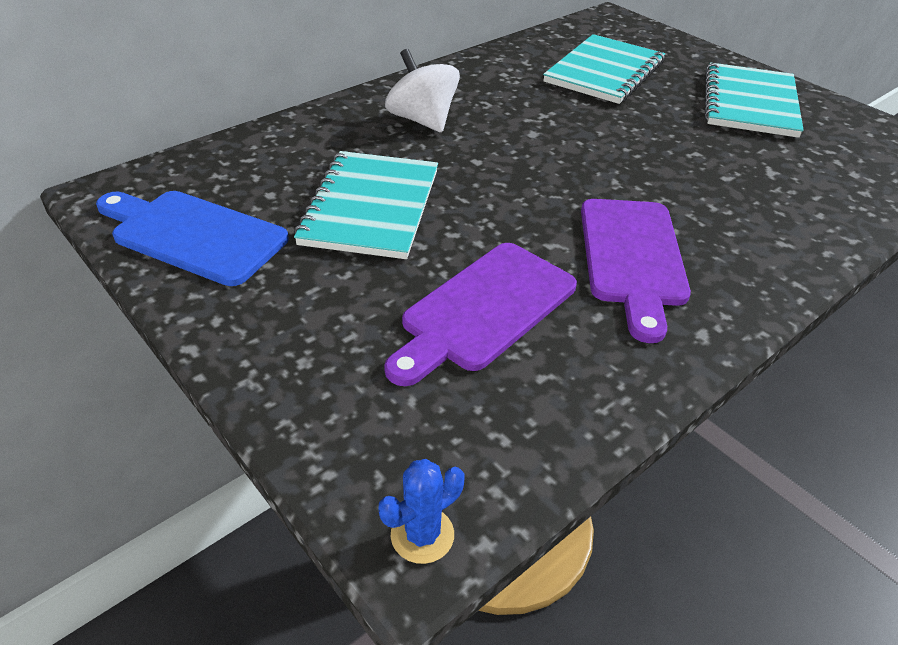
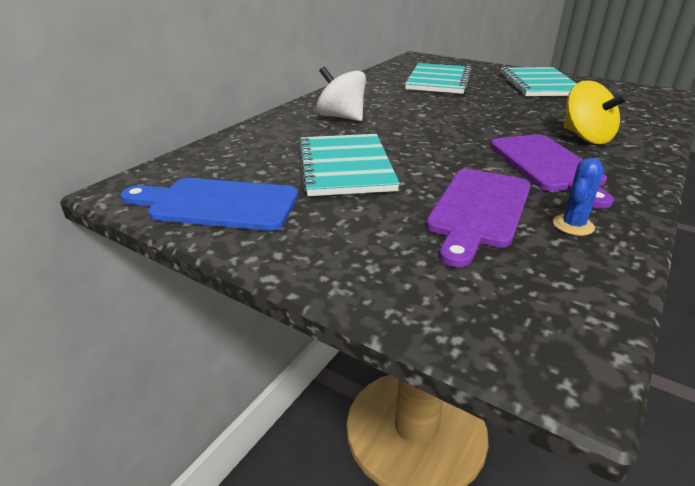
camera: 15 degrees left, 10 degrees down
blue cactus [379,459,464,564] -> blue cactus moved to [553,158,604,236]
none -> yellow spinning top [564,81,628,144]

